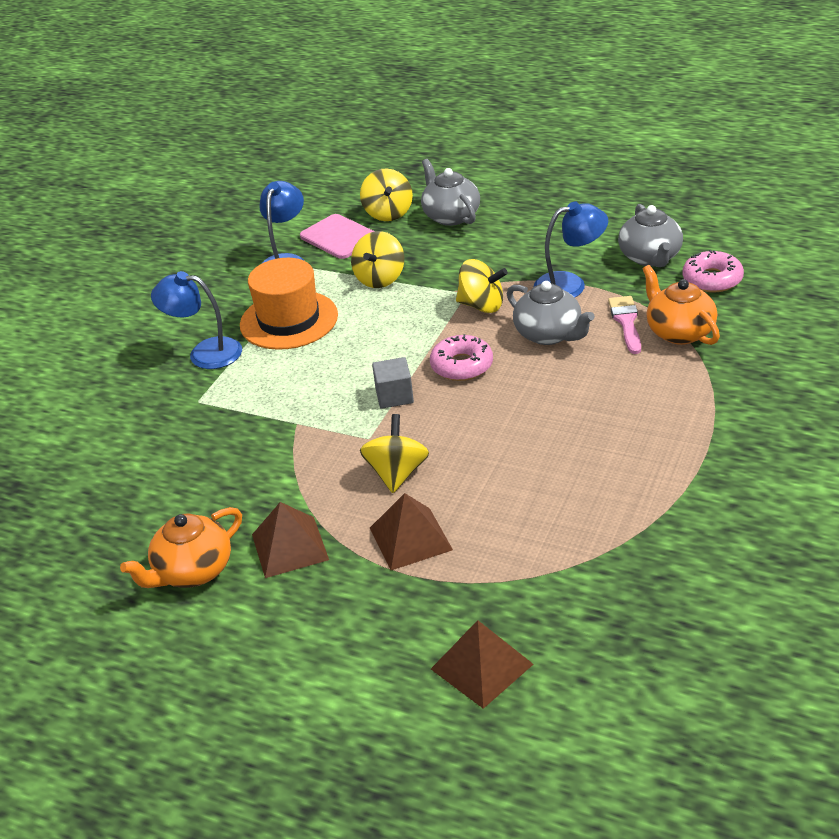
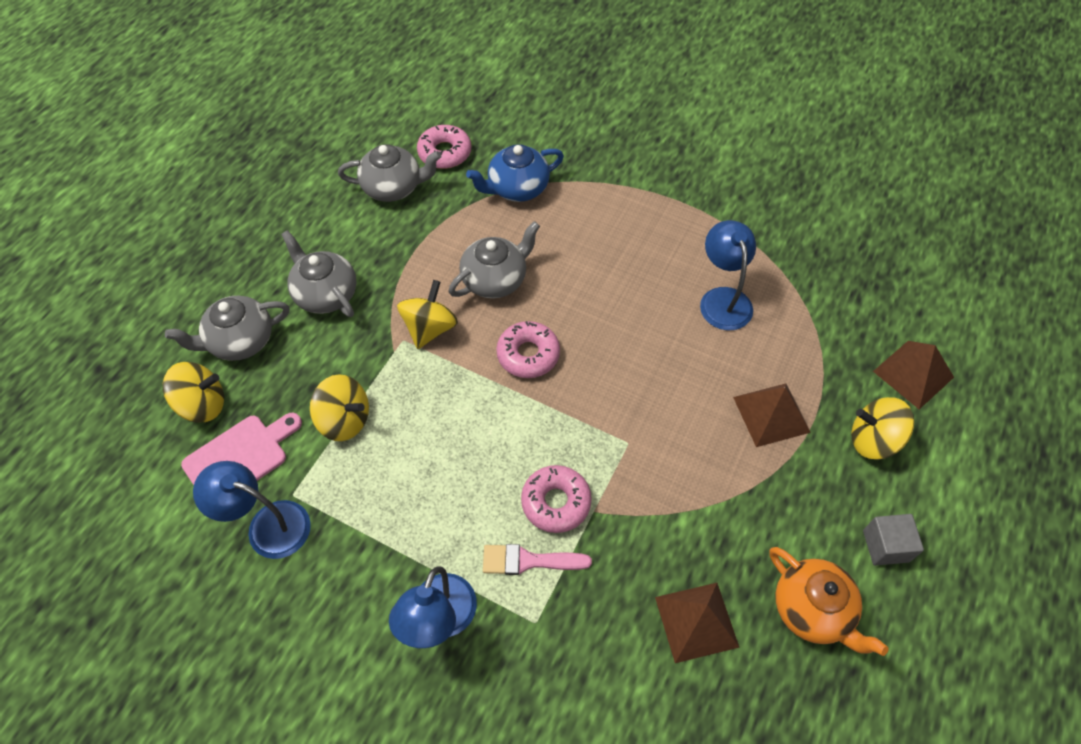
camera: 90 degrees left, 20 degrees up
orange hat [240,258,338,350] -> none
brown pyramid [252,502,329,578] -> brown pyramid moved to [655,583,740,663]
yellow spinning top [360,414,429,493] -> yellow spinning top moved to [851,397,914,459]
grey cube [372,357,414,409] -> grey cube moved to [863,514,924,566]
blue lamp [534,201,608,298] -> blue lamp moved to [700,220,756,330]
pink brush [608,296,641,354] -> pink brush moved to [483,544,592,575]
orange teapot [643,265,720,345] -> blue teapot [466,144,564,202]
none -> grey teapot [281,230,357,317]
none -> pink donut [521,465,592,533]

